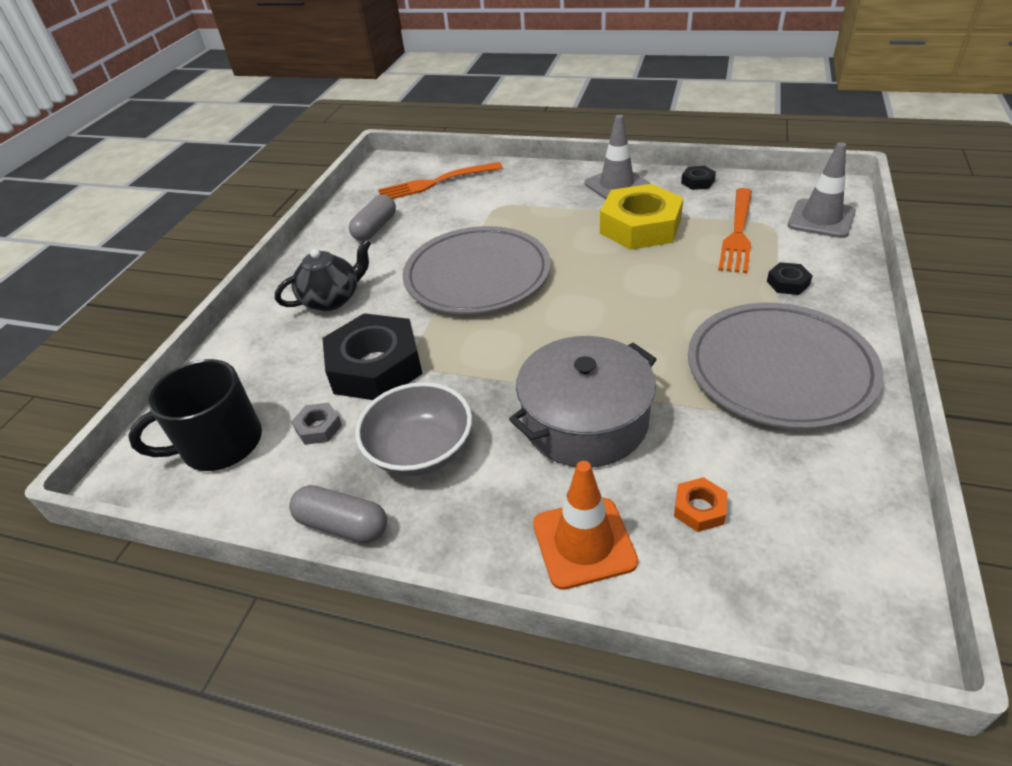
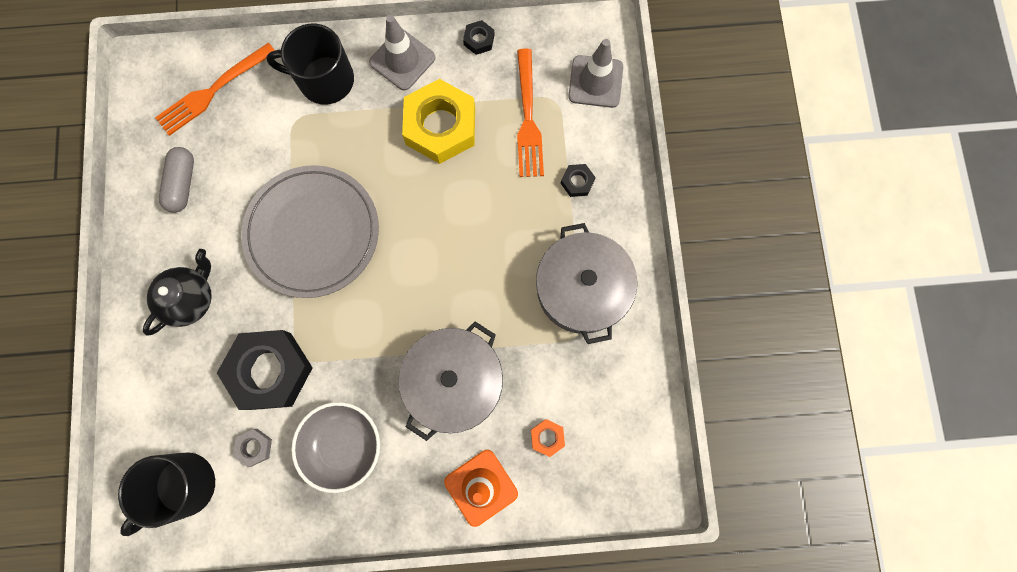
camera: 25 degrees left, 35 degrees up
grey capsule [289,485,387,543] -> none
grey plate [688,303,884,429] -> grey pot [536,223,637,344]
none -> black mug [266,24,354,104]

